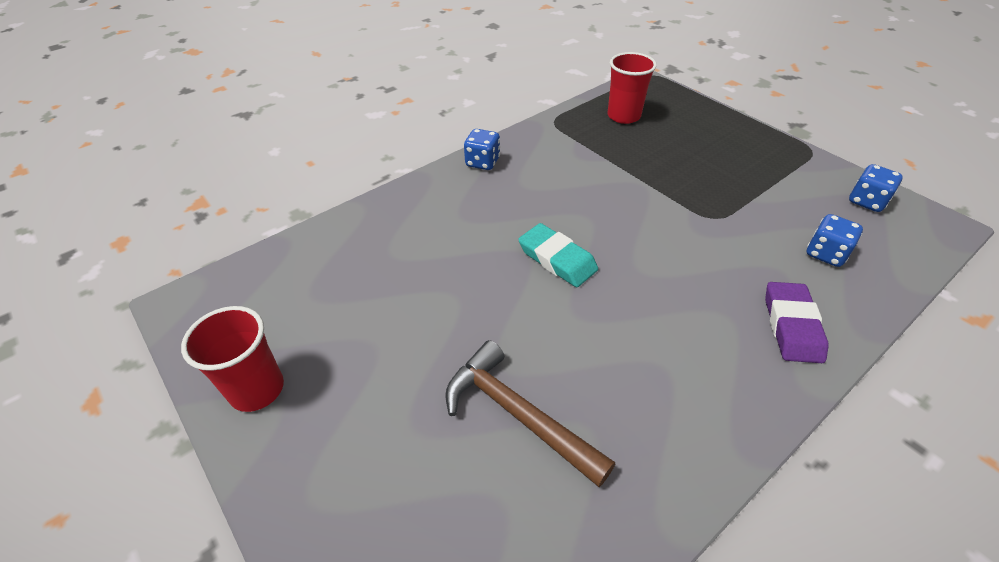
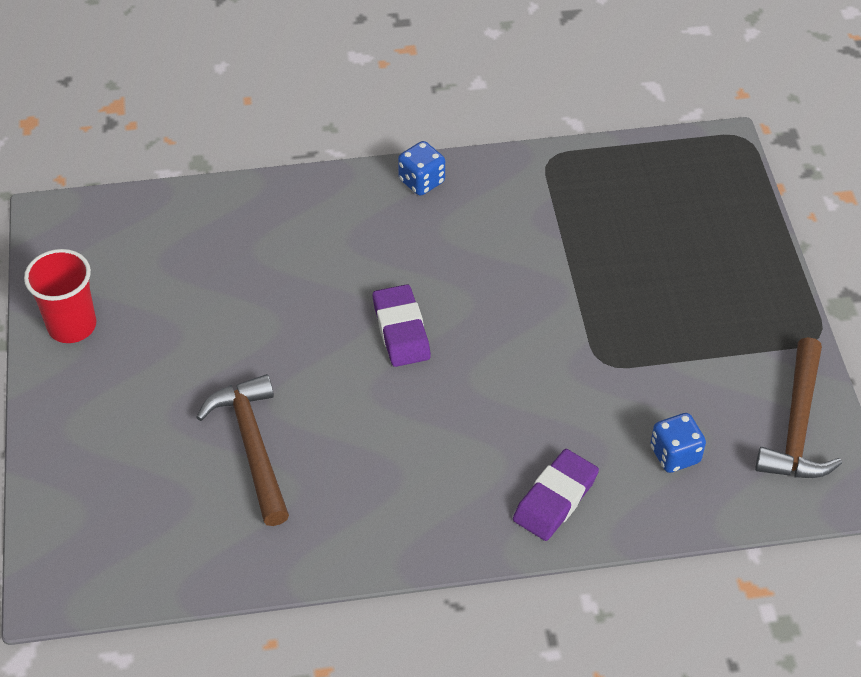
camera: 30 degrees right, 5 degrees up
turquoise eraser [518,223,598,287] -> purple eraser [373,284,431,367]
red cup [607,52,657,124] -> none
blue dice [849,164,903,212] -> brown hammer [755,337,842,478]

